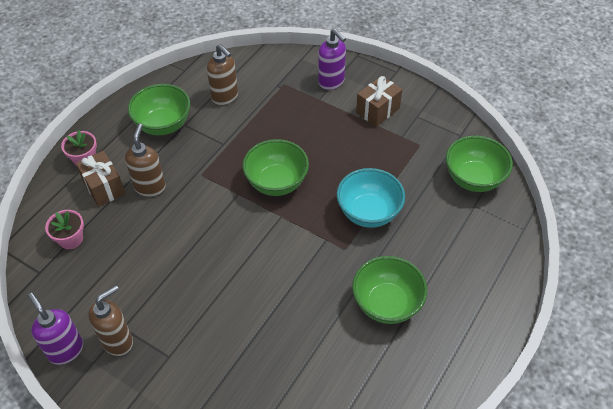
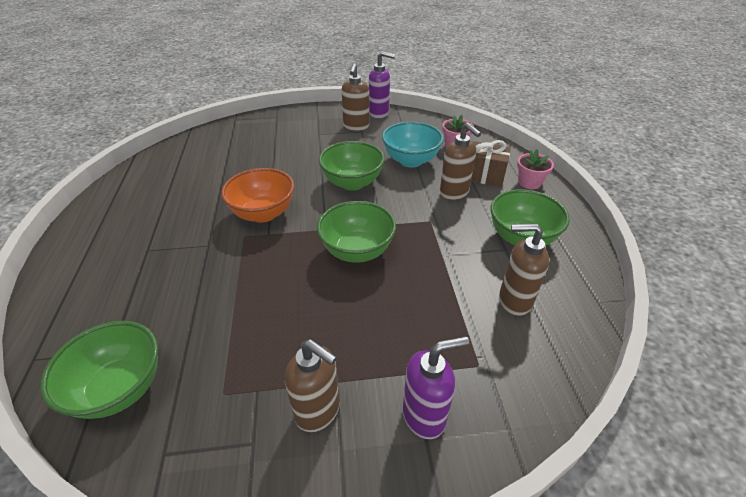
camera: 140 degrees right, 10 degrees down
purple soap dispenser [318,29,346,90] -> purple soap dispenser turned 150 degrees clockwise [403,336,469,439]
turquoise bowl [337,168,405,228] -> turquoise bowl moved to [382,122,444,168]
green bowl [352,256,427,324] -> green bowl moved to [319,141,384,191]
brown gift [356,76,402,127] -> brown soap dispenser [285,339,340,432]
none -> orange bowl [221,168,294,223]

